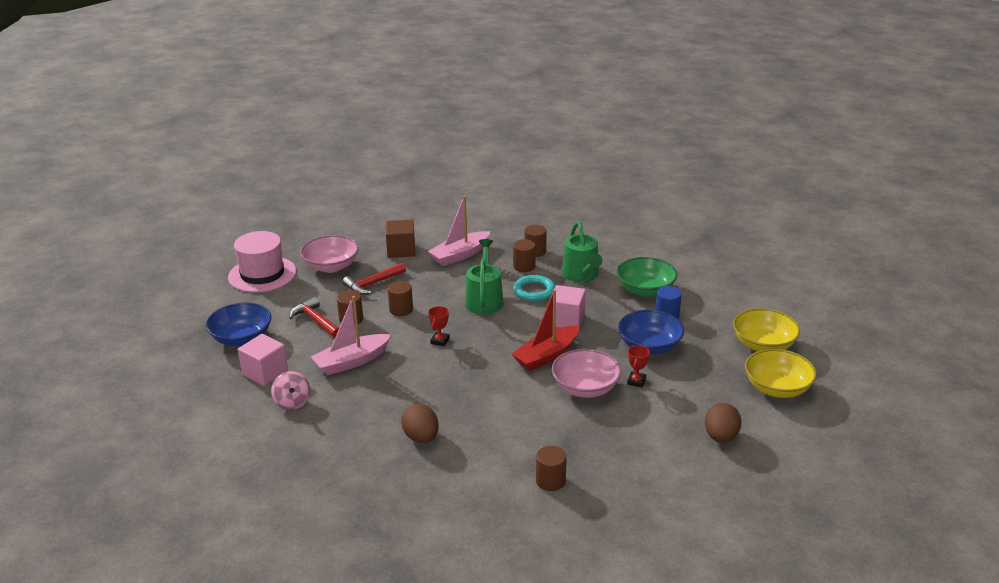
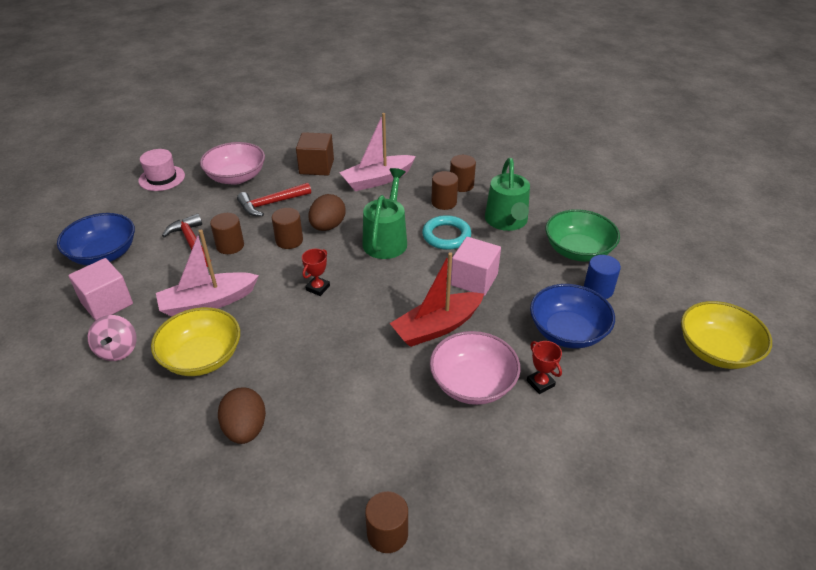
camera: 10 degrees right, 10 degrees up
pink hat [228,231,297,293] -> pink hat [139,149,185,191], size x0.62
red trophy [627,345,650,388] -> red trophy turned 60 degrees counterclockwise [527,341,562,394]
brown egg [705,403,741,443] -> brown egg moved to [309,194,345,231]
yellow bowl [745,349,817,398] -> yellow bowl moved to [151,307,240,376]

